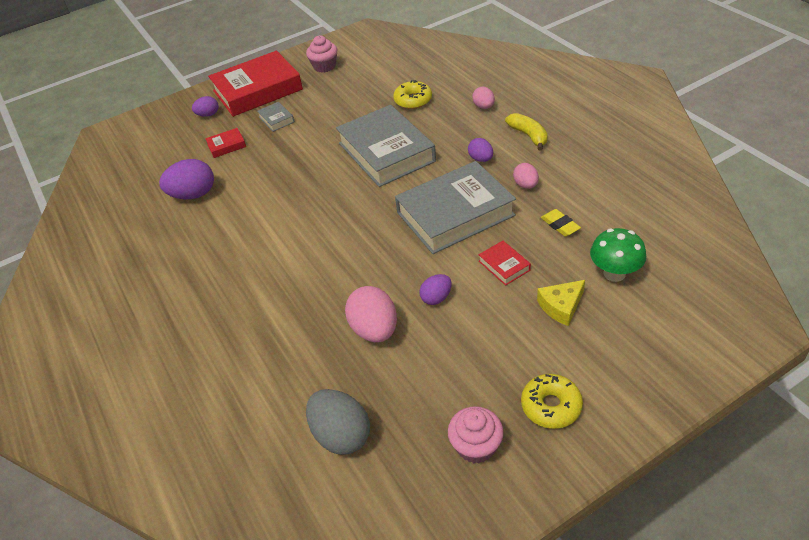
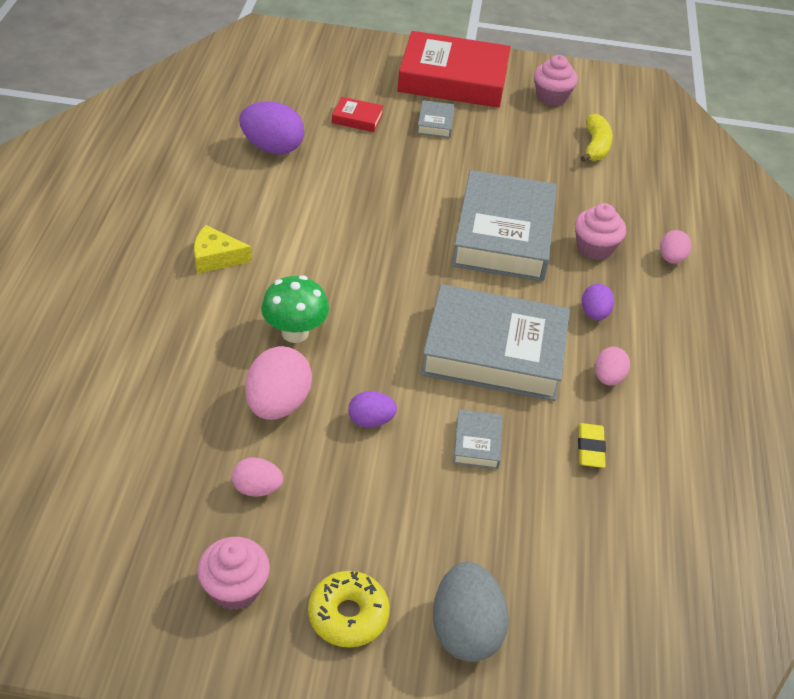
camera: 30 degrees right, 0 degrees up
purple egg [192,96,219,117] -> none
grey egg [306,389,370,455] -> grey egg moved to [433,562,509,662]
yellow donut [393,80,432,109] -> none
red book [479,241,531,286] -> grey book [453,409,502,469]
yellow banana [505,113,548,150] -> yellow banana moved to [580,114,613,162]
yellow cheese [537,280,585,326] -> yellow cheese moved to [194,225,252,274]
green mushroom [590,228,646,282] -> green mushroom moved to [261,275,329,343]
none -> pink egg [232,457,283,497]
none -> pink cupcake [575,203,626,260]

